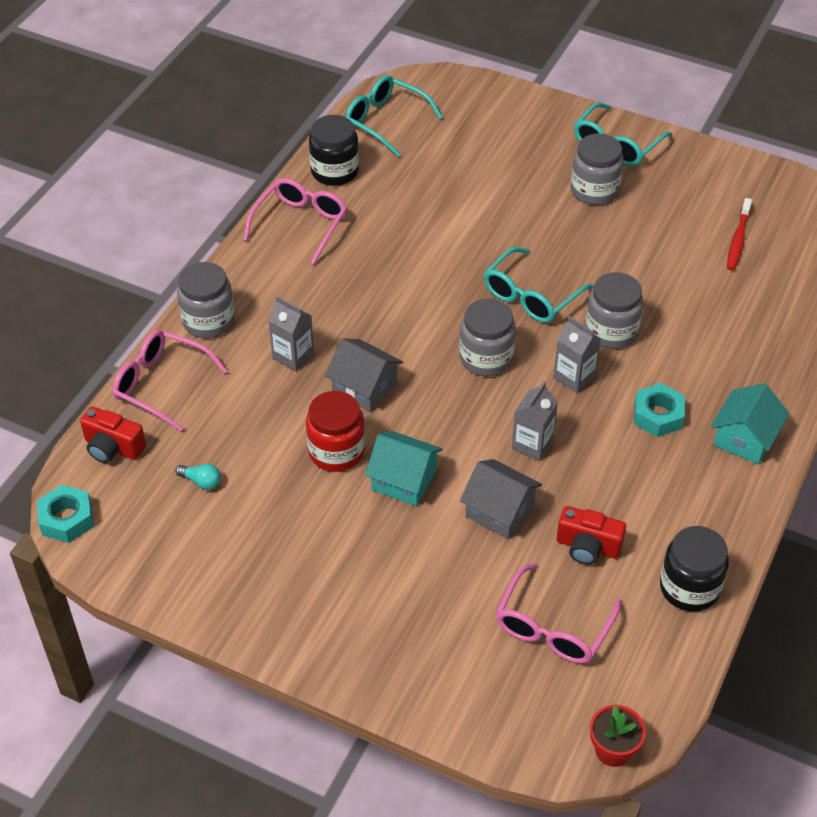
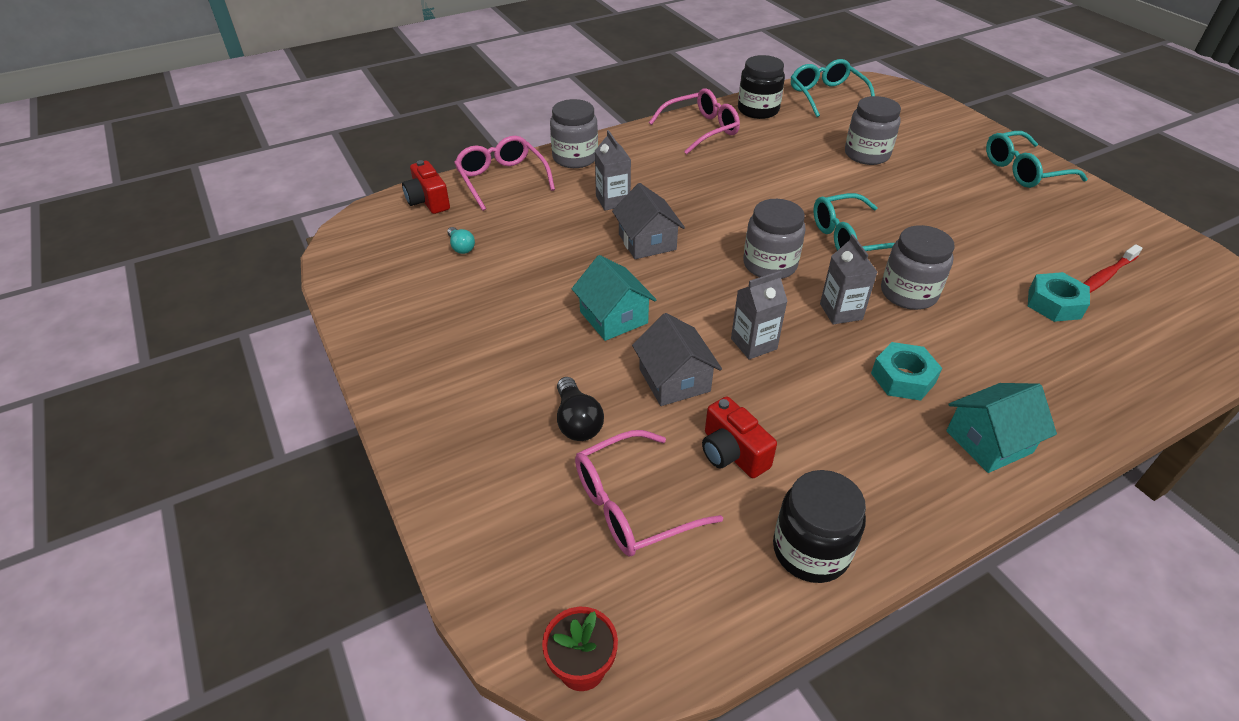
camera: 35 degrees right, 5 degrees down
turquoise nut [37,485,94,543] -> turquoise nut moved to [1028,272,1090,322]
red jar [306,391,365,472] -> none
grey jar [571,134,624,205] -> grey jar moved to [845,96,901,165]
none -> black light bulb [557,377,604,441]

